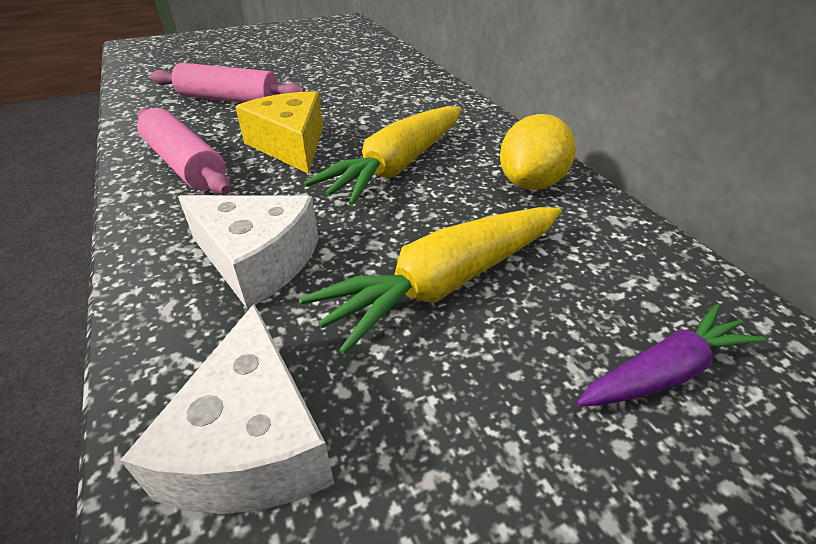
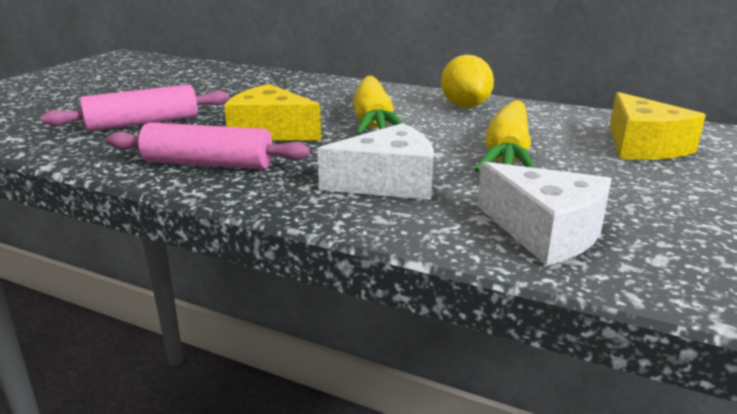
camera: 40 degrees left, 15 degrees down
purple carrot [577,304,766,407] -> yellow cheese [610,92,706,160]

